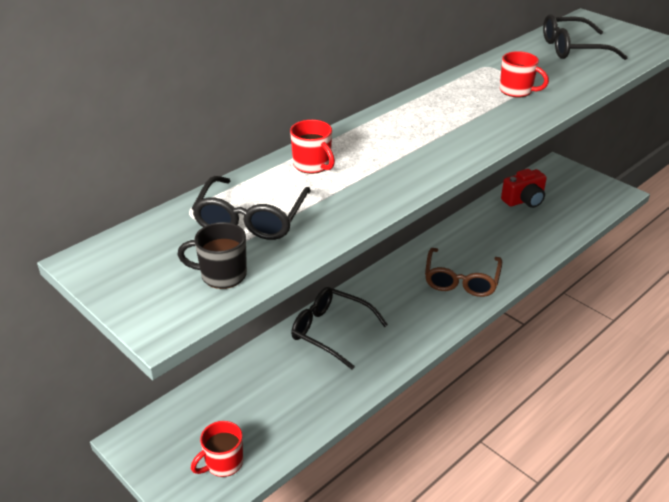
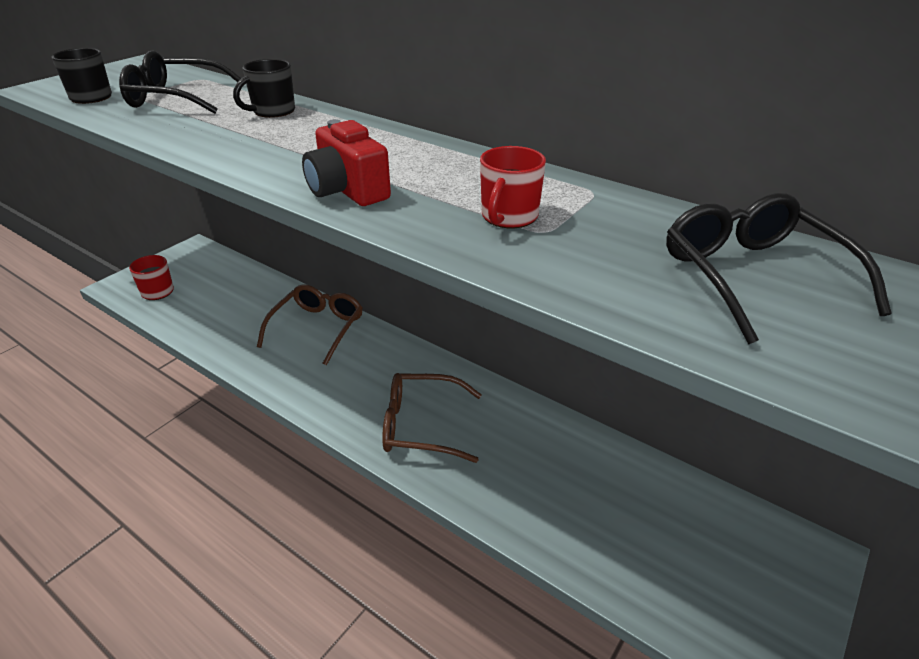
camera: 80 degrees right, 0 degrees up
red mug [290,120,335,174] -> black mug [233,59,295,118]
black glasses [291,287,388,370] -> brown glasses [257,284,362,366]
red camera [501,169,547,208] -> red camera moved to [302,119,391,206]

